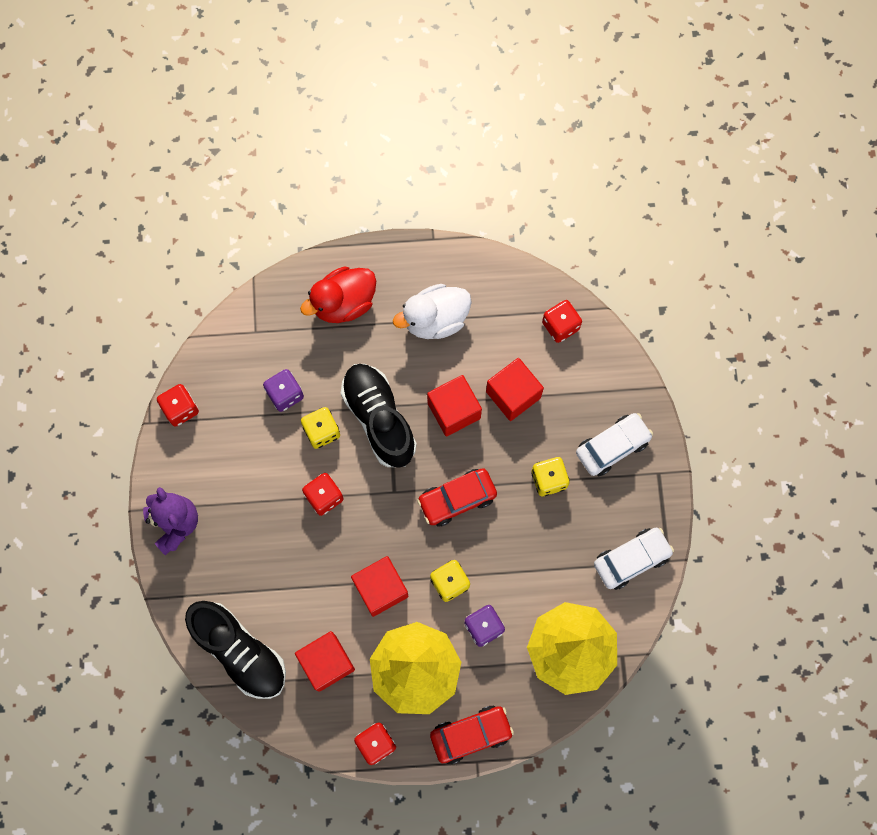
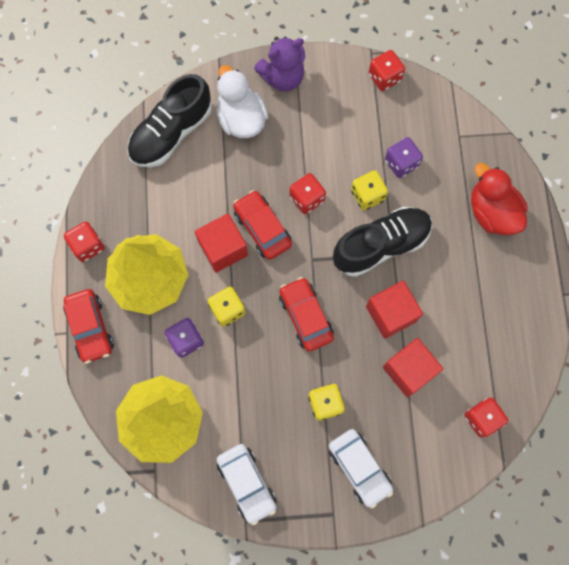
camera: 90 degrees right, 0 degrees up
red cube [295,631,355,692] -> none
white duck [393,284,472,339] -> white duck moved to [216,65,268,138]
none -> red car [233,190,292,260]

